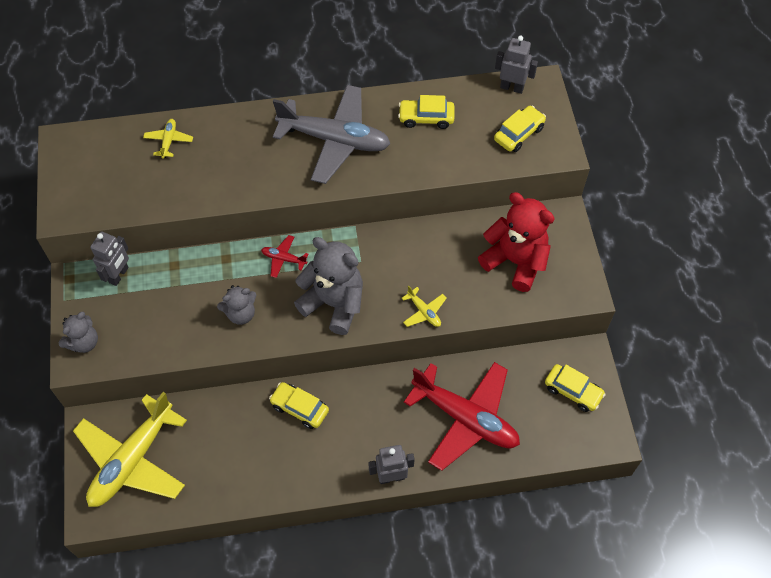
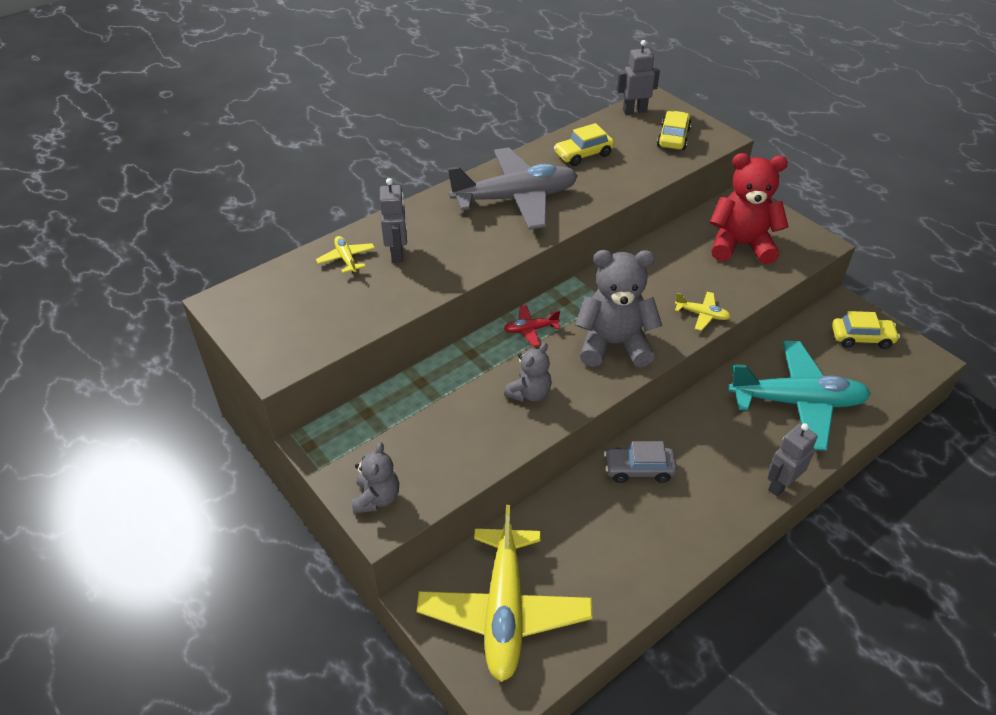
camera: 30 degrees left, 15 degrees down
grey robot [90,232,129,286] -> grey robot moved to [380,178,407,263]
yellow car [269,382,329,429] -> grey car [604,441,677,483]
red plane [404,362,520,471] -> turquoise plane [728,341,871,451]

